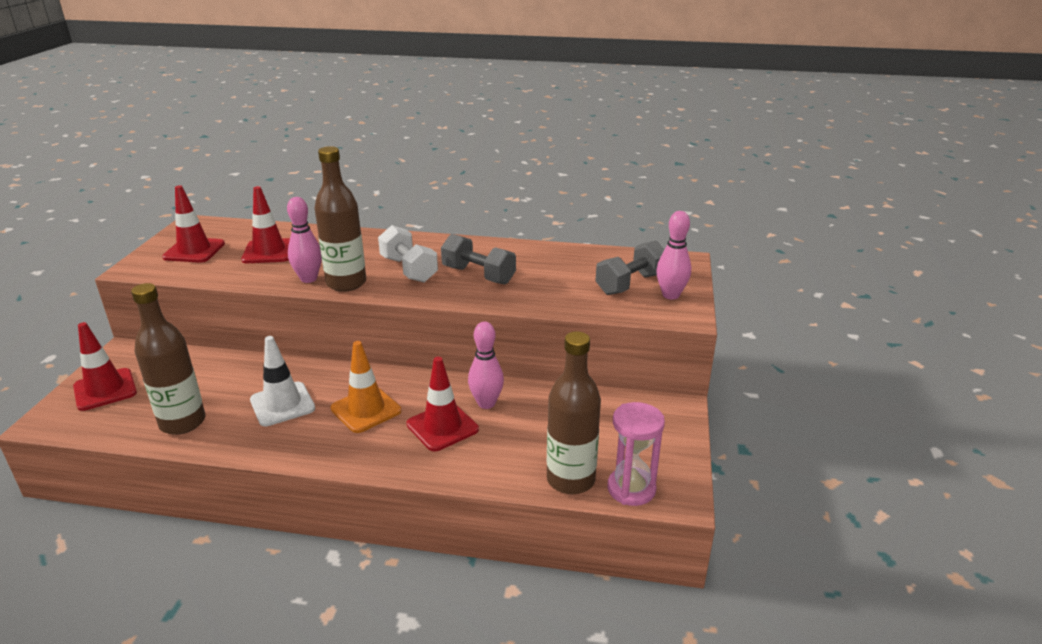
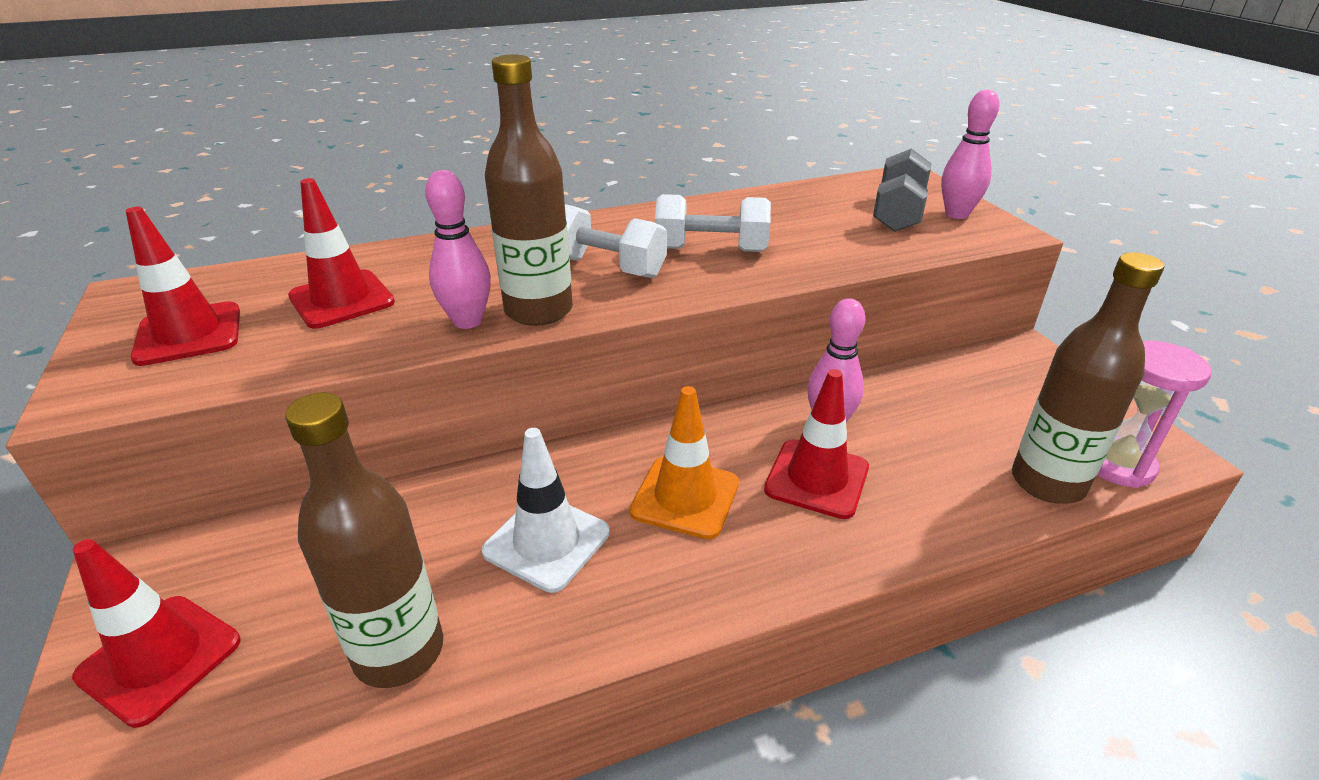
camera: 30 degrees left, 5 degrees up
grey dumbbell [441,234,516,284] -> white dumbbell [655,194,771,252]

